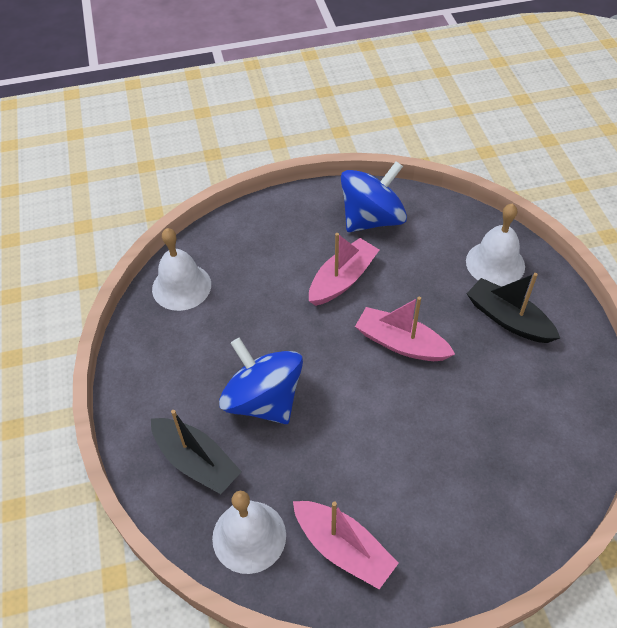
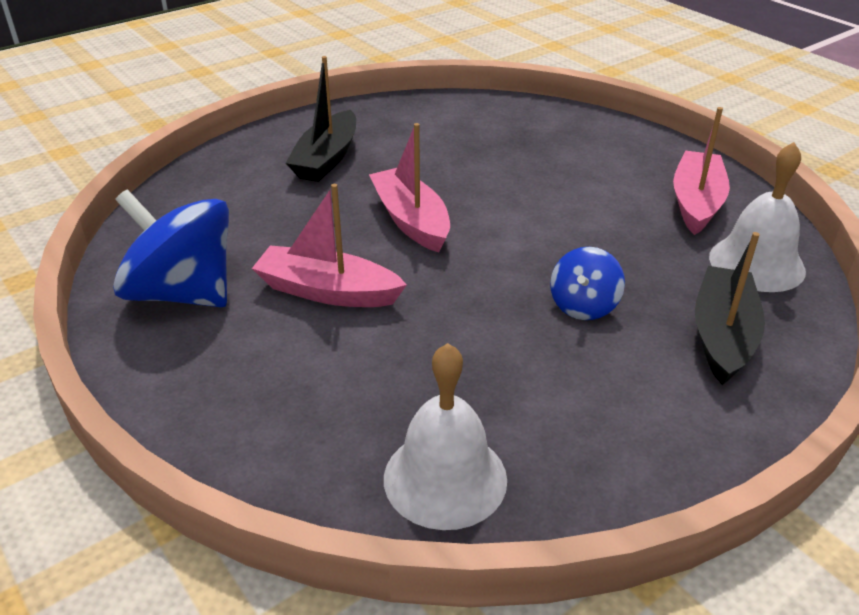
camera: 115 degrees left, 15 degrees down
blue spinning top [219,338,303,424] -> blue spinning top [550,247,625,320], size x0.52
pink boat [355,297,455,361] -> pink boat turned 150 degrees clockwise [369,123,450,253]
white bell [466,203,525,287] -> none

